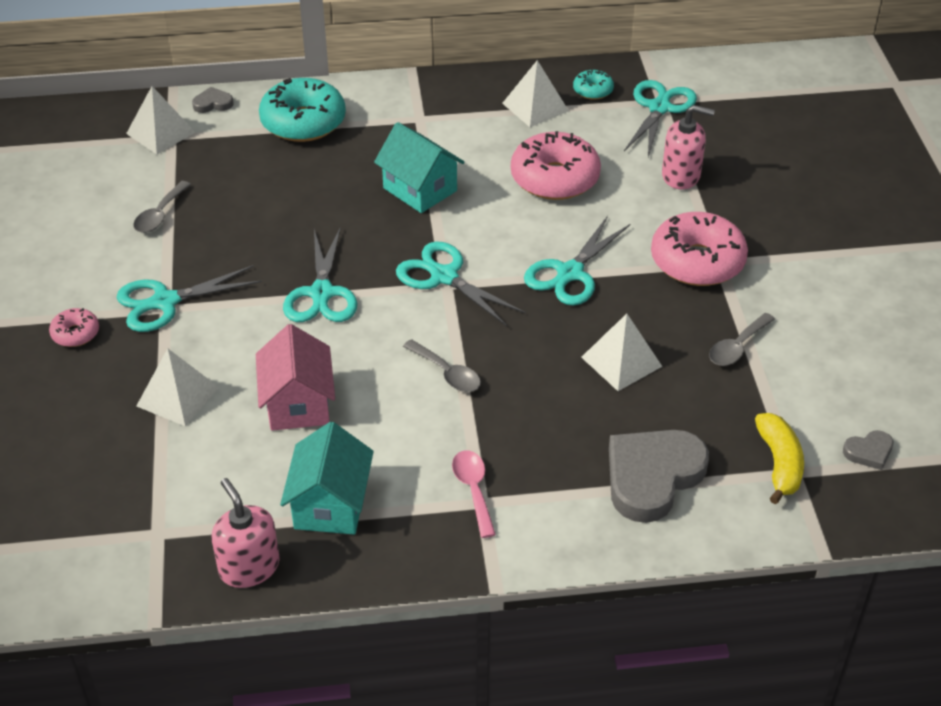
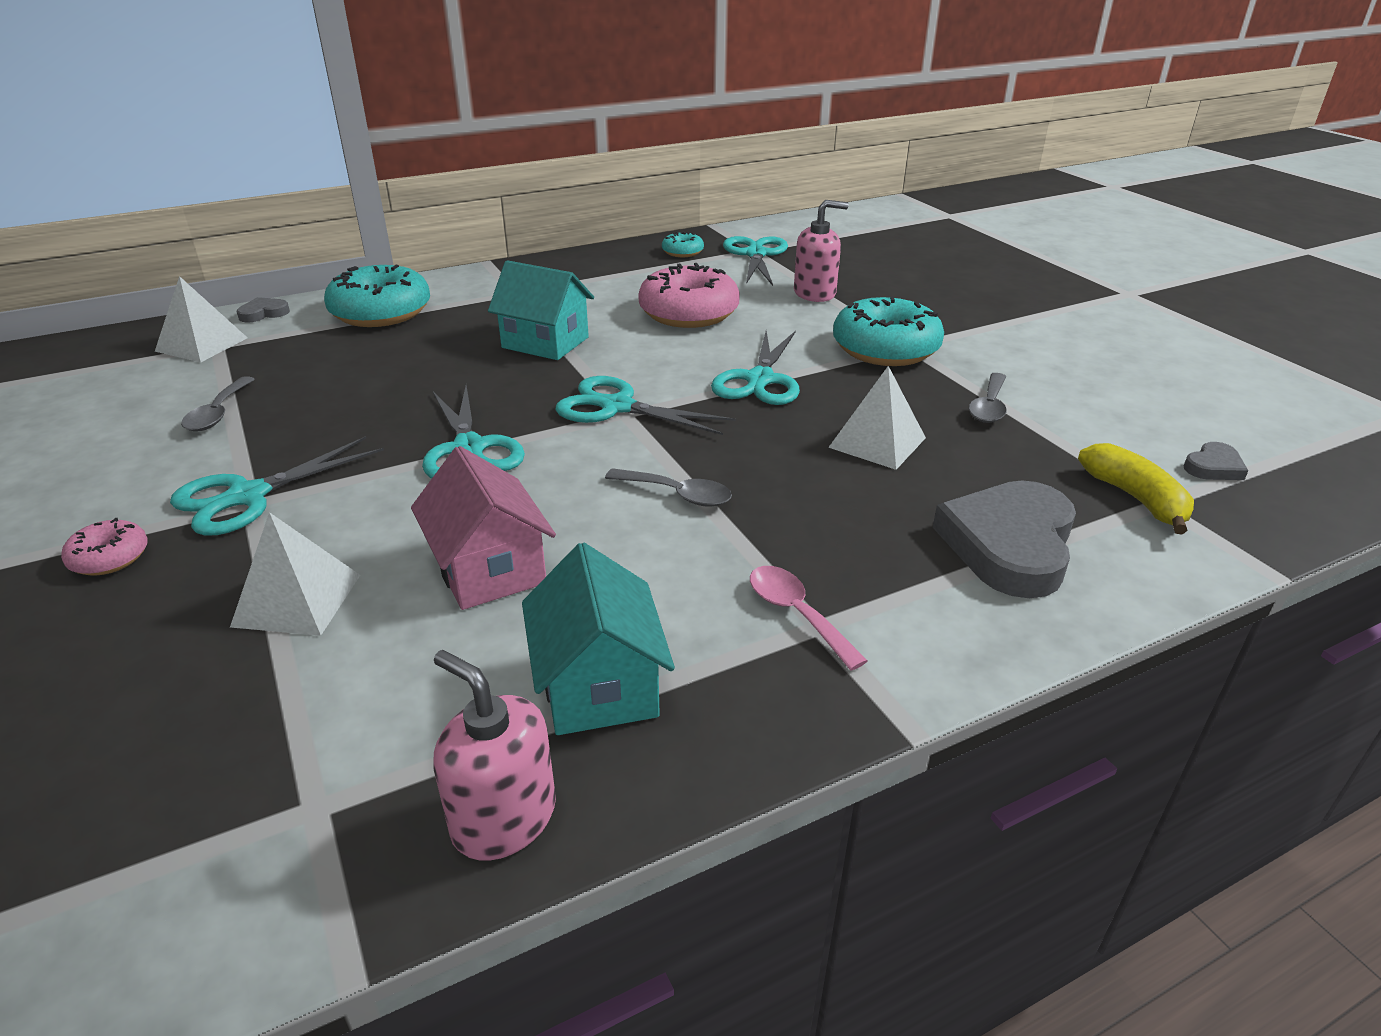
camera: 20 degrees left, 10 degrees down
white pyramid [502,60,569,127] -> none
pink donut [651,212,748,286] -> turquoise donut [833,296,944,366]

